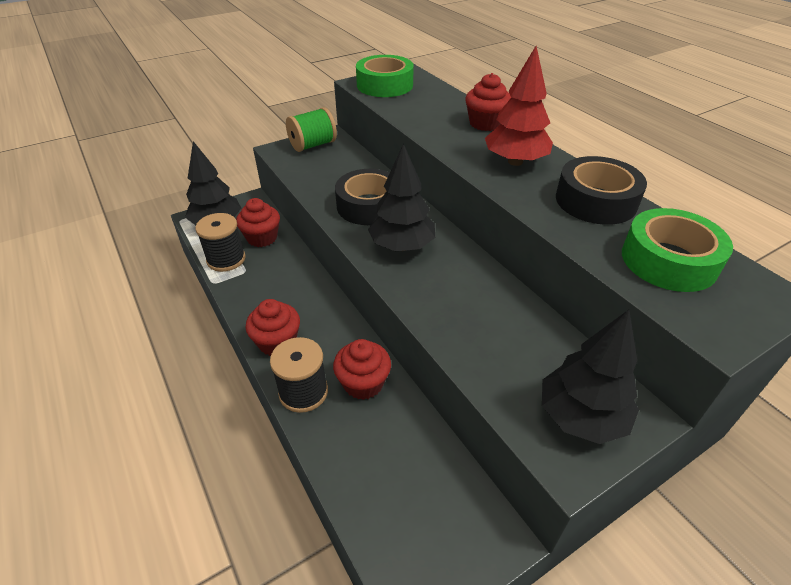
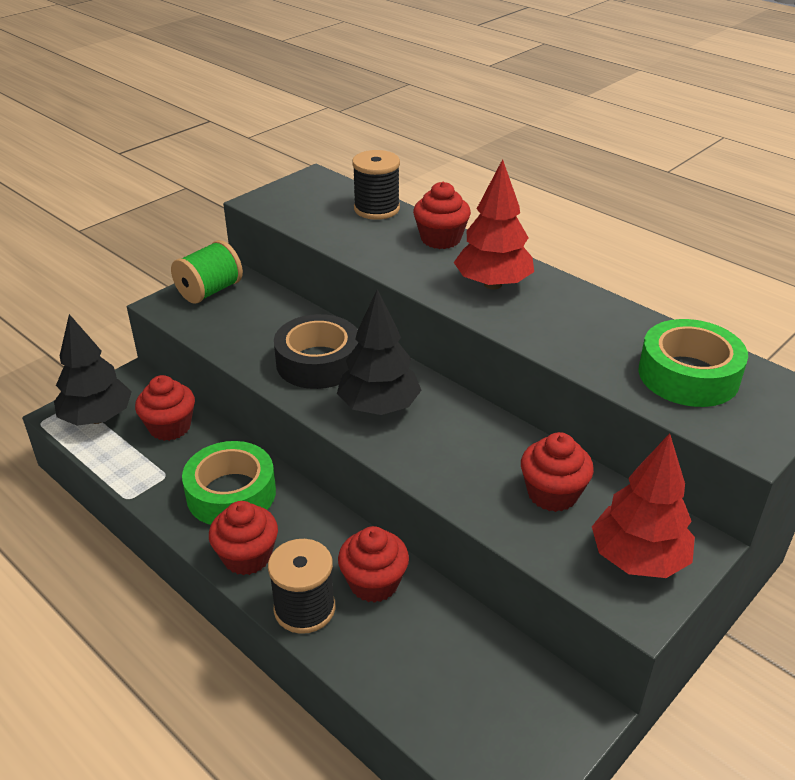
camera: 15 degrees left, 5 degrees down
black spool [195,213,246,272] -> black spool moved to [352,150,400,220]
green tape [356,55,414,97] -> green tape moved to [182,441,276,525]
black tree [542,310,639,444] -> red tree [592,433,695,578]
black tape [556,156,647,225] -> none
none -> red cupcake [521,432,594,512]

